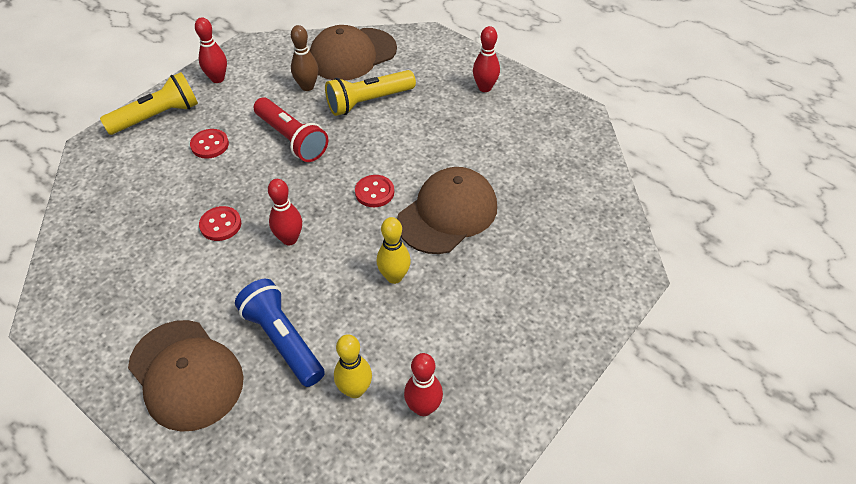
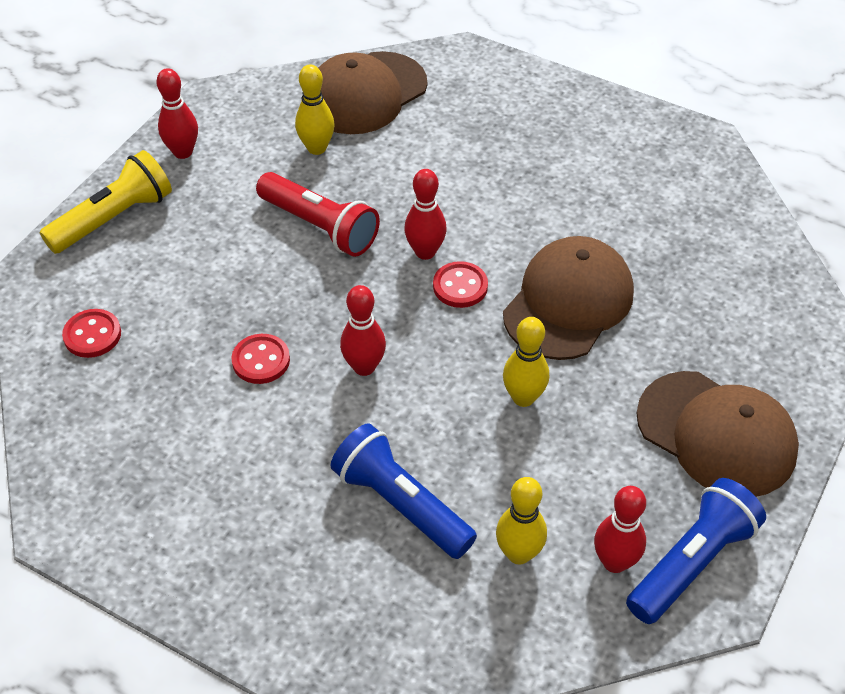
camera: 10 degrees left, 0 degrees up
brown cap [128,320,244,432] -> brown cap moved to [637,371,799,497]
red button [190,129,229,159] -> red button moved to [62,309,121,358]
brown bowling pin [291,25,318,91] -> yellow bowling pin [295,64,334,155]
yellow flashlight [325,70,416,116] -> none
red bowling pin [473,26,500,92] -> red bowling pin moved to [404,169,447,260]
none -> blue flashlight [626,478,766,624]

